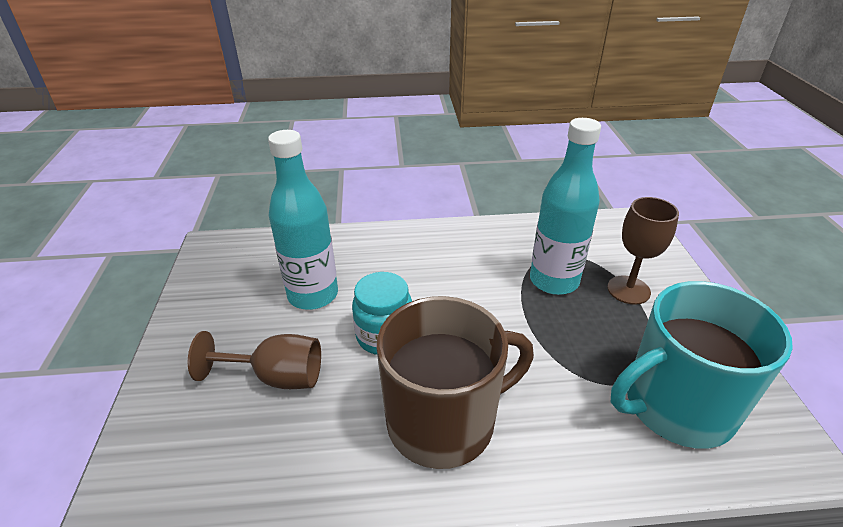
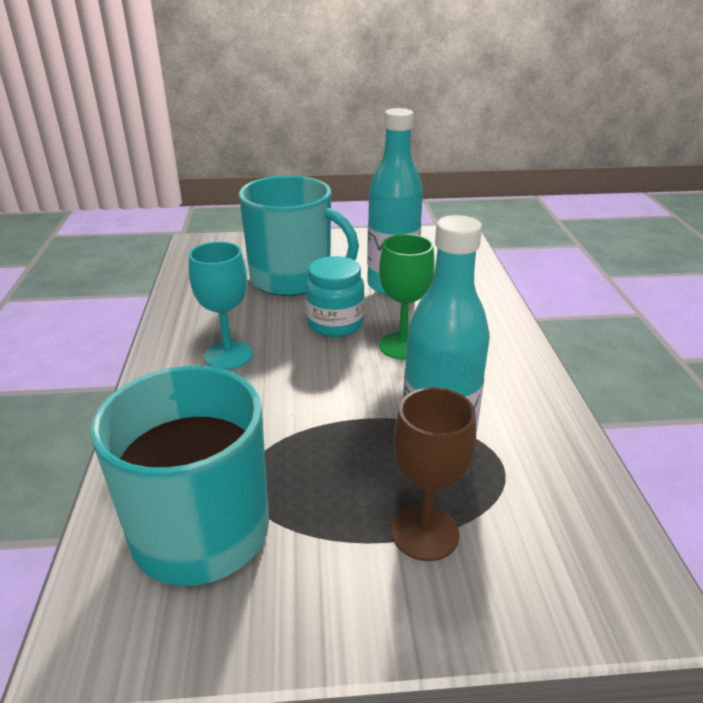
camera: 90 degrees right, 5 degrees down
brown goblet [188,331,321,389] -> turquoise mug [239,175,359,296]
brown mug [377,296,534,469] -> turquoise goblet [189,242,253,370]
none -> green goblet [379,234,435,360]

